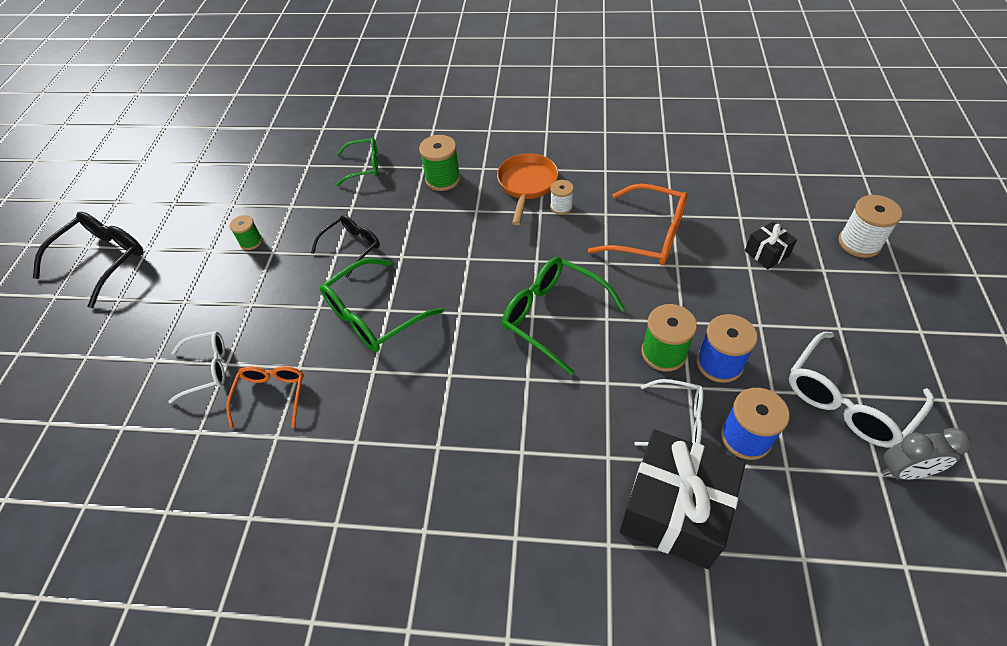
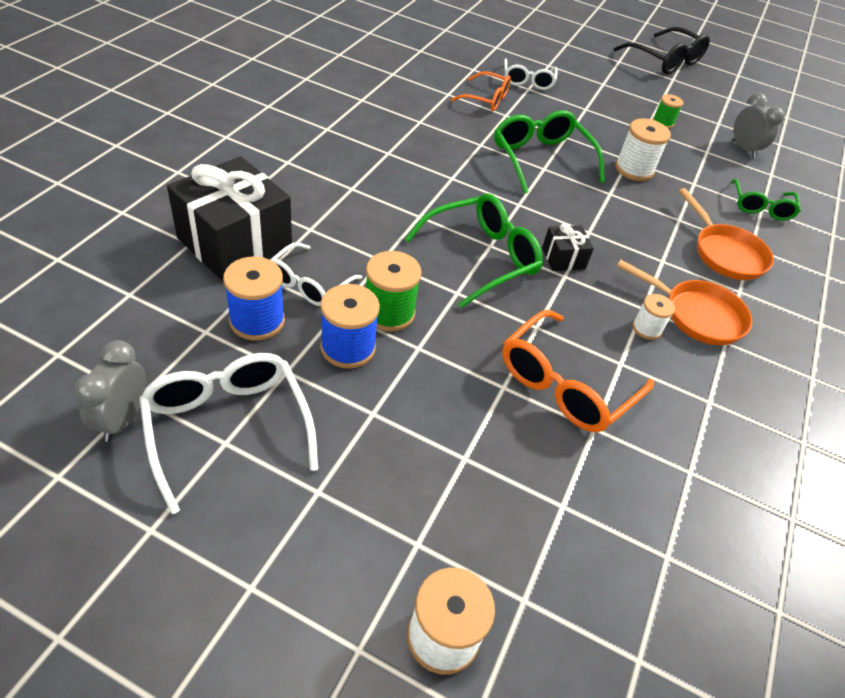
camera: 100 degrees right, 5 degrees down
black glasses [311,215,380,278] -> white spool [615,118,671,181]
green spool [419,135,461,191] -> orange pan [679,188,774,280]
black gift [745,222,797,269] -> black gift moved to [542,224,594,271]
none -> grey clock [733,93,785,158]

